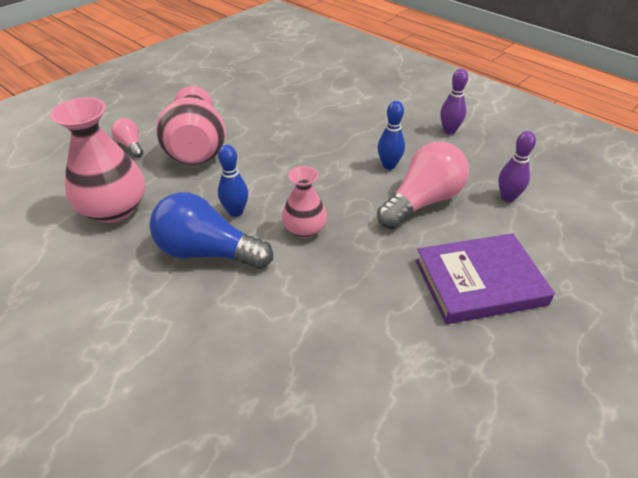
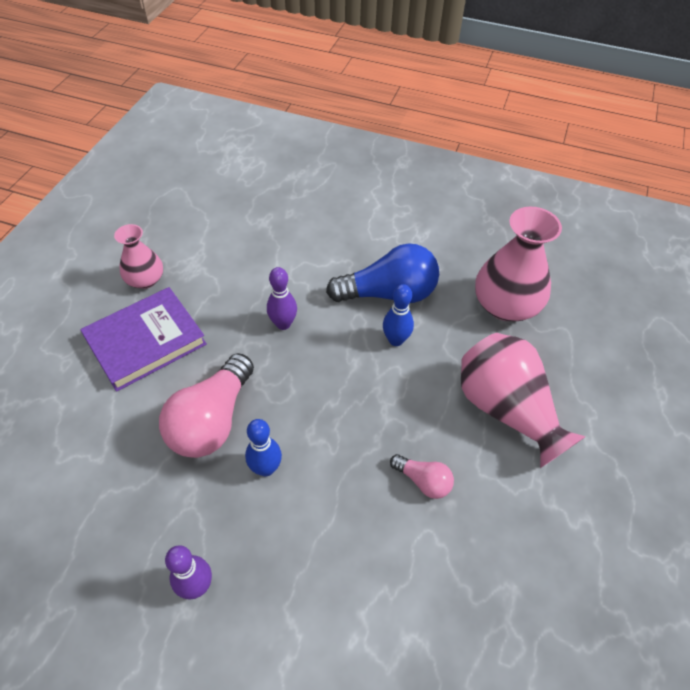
camera: 155 degrees right, 10 degrees up
pink light bulb [111,118,143,158] -> pink light bulb moved to [390,454,454,499]
pink vase [282,166,327,238] -> pink vase moved to [114,224,163,289]
purple bowling pin [498,131,536,202] -> purple bowling pin moved to [267,267,297,330]

